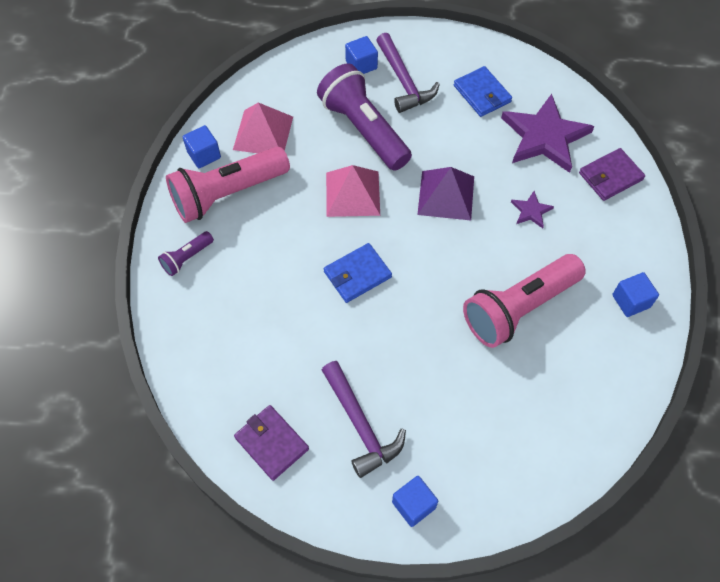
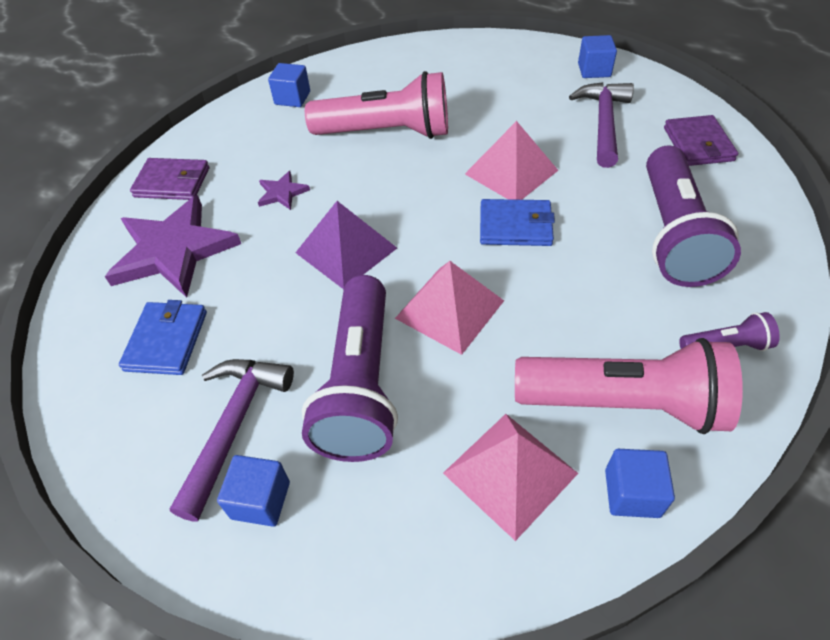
camera: 140 degrees left, 10 degrees down
none -> pink pyramid [465,121,558,200]
none -> purple flashlight [646,145,741,287]

